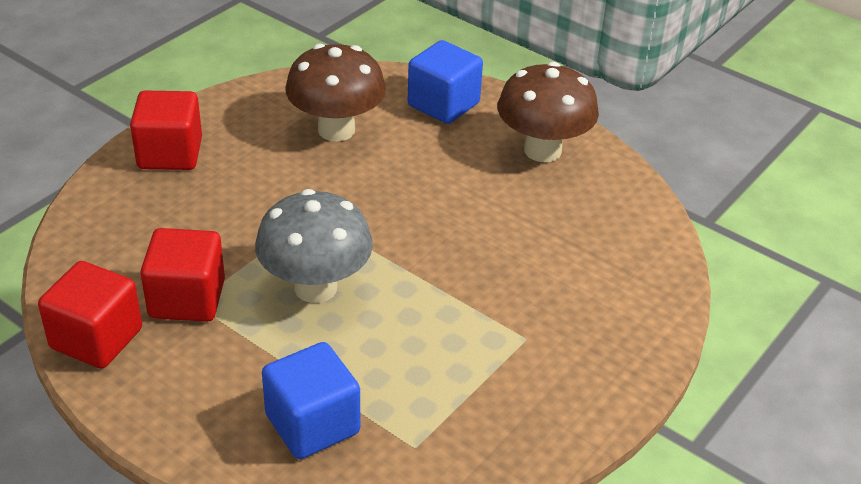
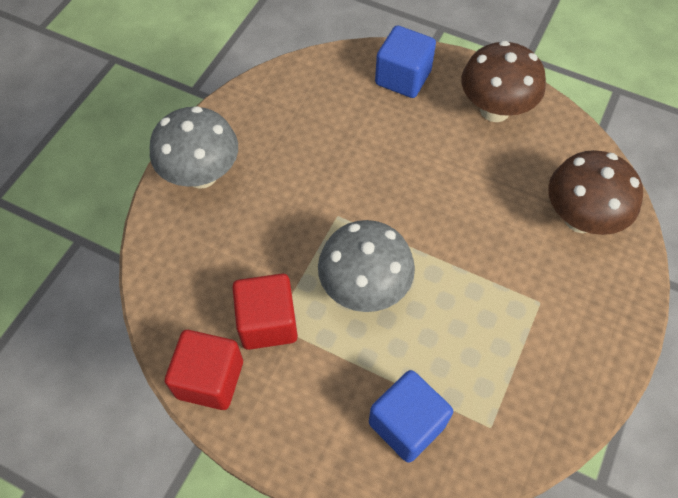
camera: 10 degrees left, 20 degrees up
red cube [130,91,202,170] -> grey mushroom [150,106,238,189]
brown mushroom [285,44,386,141] -> brown mushroom moved to [548,150,643,235]

